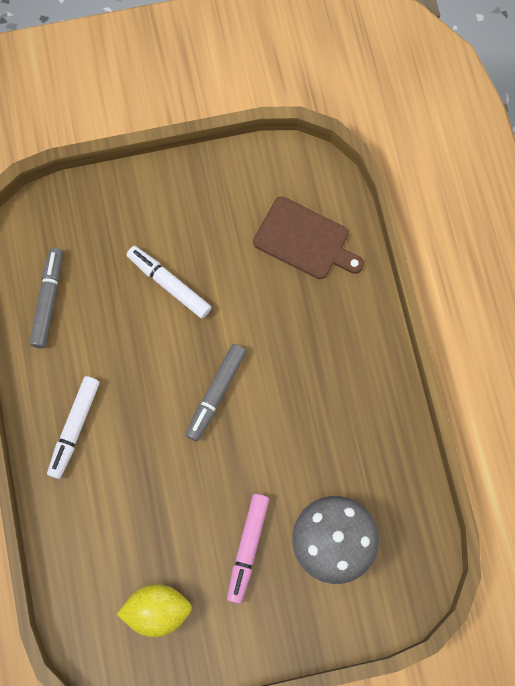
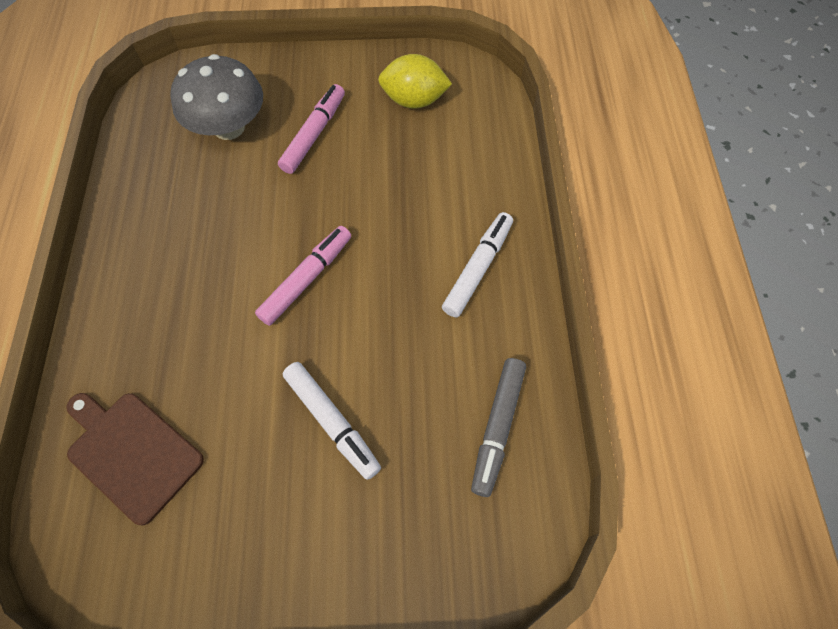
camera: 170 degrees left, 10 degrees down
grey marker [186,344,246,441] -> pink marker [255,226,351,326]

